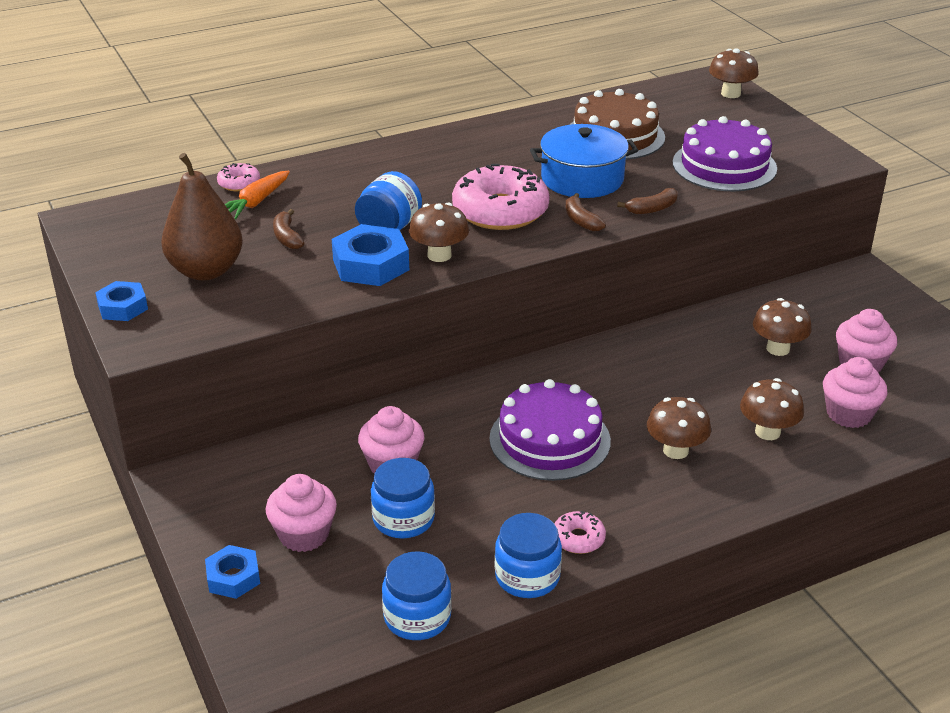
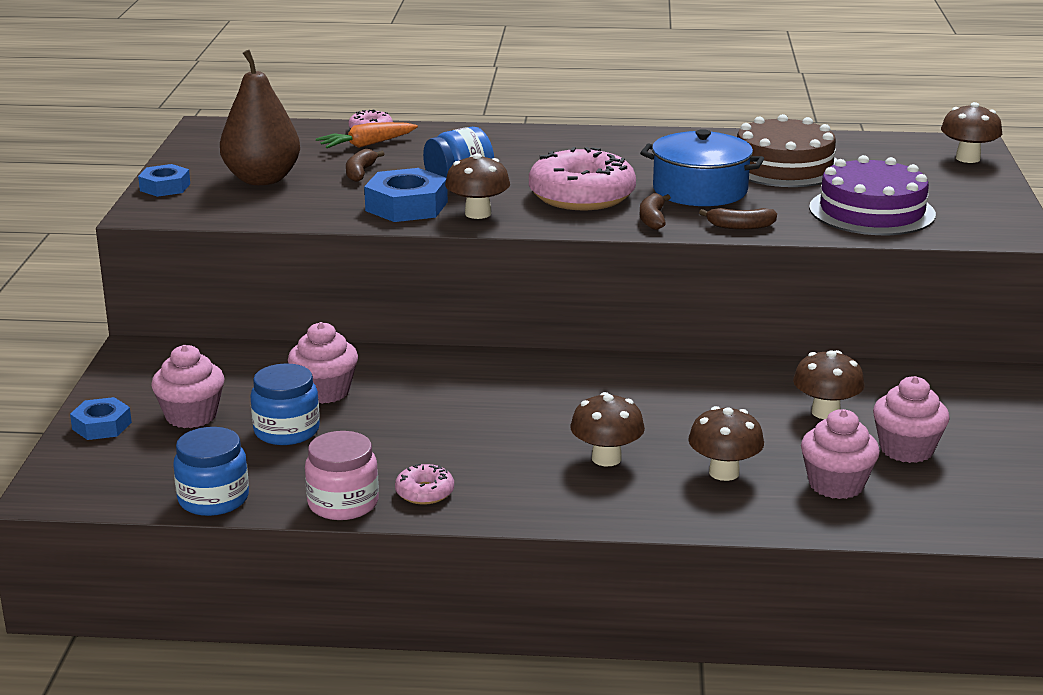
camera: 30 degrees right, 10 degrees down
purple cake [489,379,611,481] -> none
blue jar [495,513,562,598] -> pink jar [305,431,379,520]

